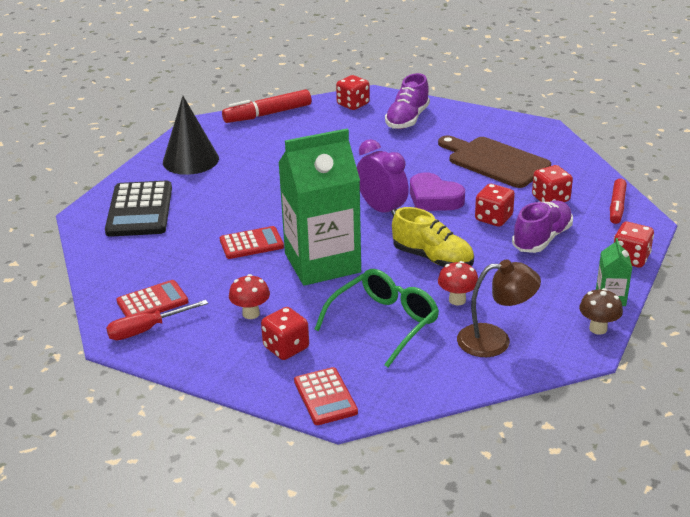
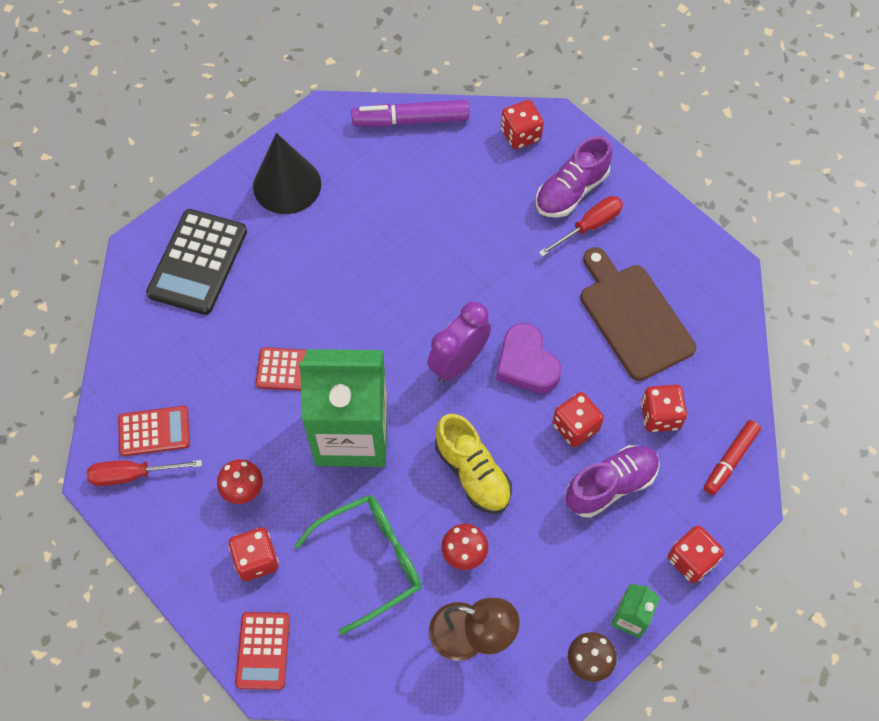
camera: 20 degrees right, 30 degrees up
red marker [222,89,311,123] -> purple marker [351,100,469,127]
purple clock [357,139,409,216] -> purple clock turned 120 degrees counterclockwise [427,301,491,382]
none -> red screwdriver [539,196,623,257]

